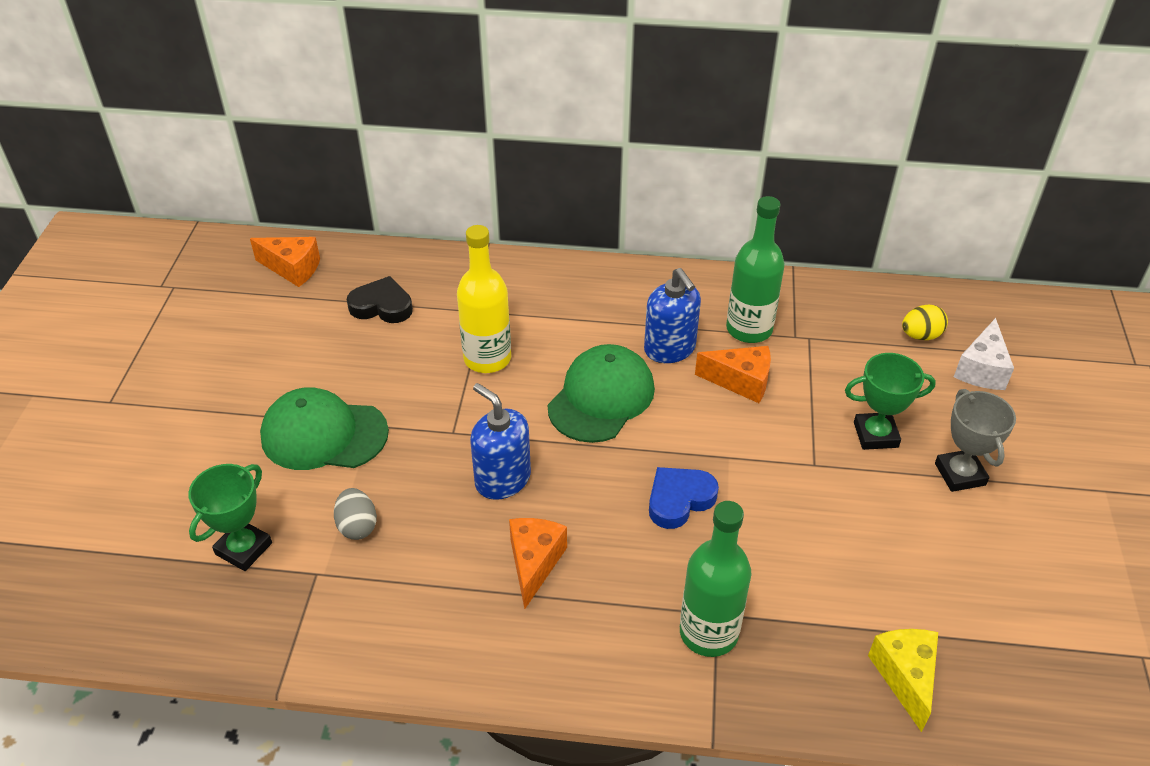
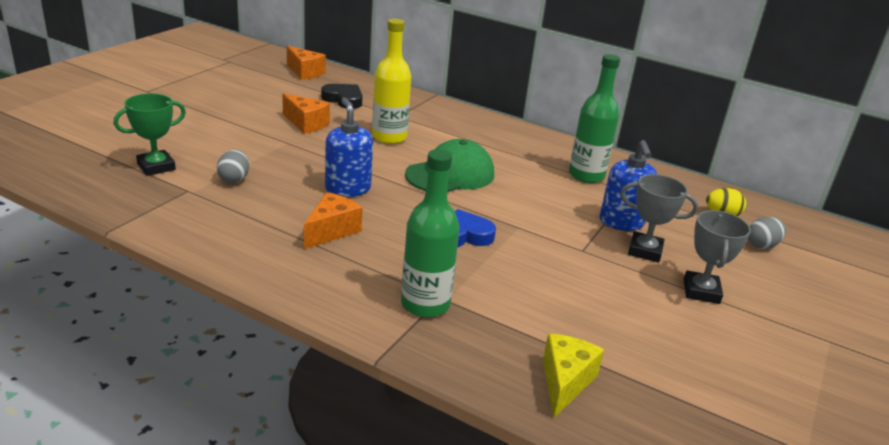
camera: 20 degrees right, 15 degrees down
green cap [260,387,389,470] -> none
blue soap dispenser [644,268,701,363] -> blue soap dispenser moved to [599,140,657,231]
orange cheese [695,346,771,403] -> orange cheese moved to [282,93,330,134]
green trophy [845,353,936,450] -> grey trophy [621,174,698,263]
white cheese [954,318,1014,390] -> grey egg [748,217,786,249]

